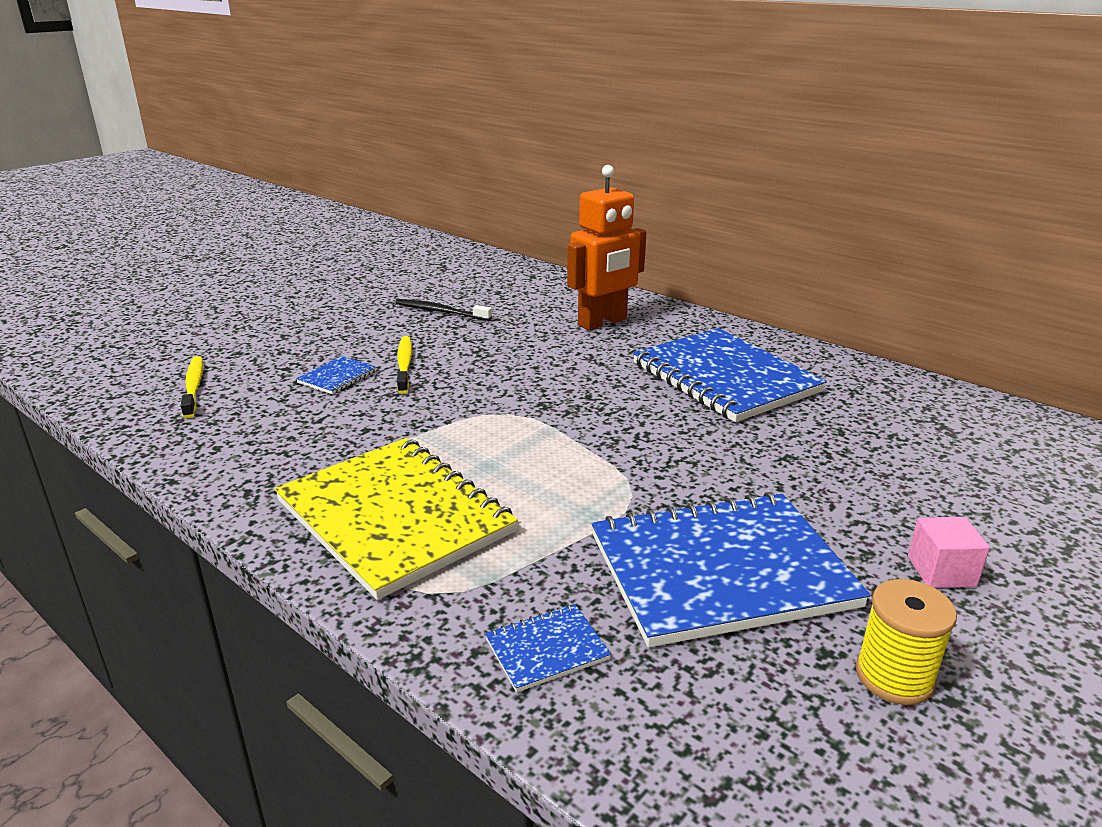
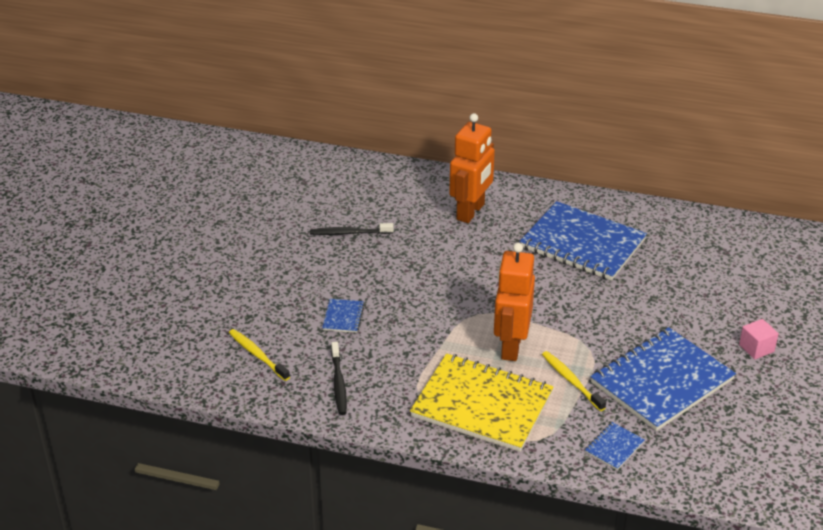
camera: 25 degrees left, 10 degrees up
yellow toothbrush [397,336,412,394] -> yellow toothbrush moved to [542,351,606,411]
yellow spool [856,579,957,705] -> none
none -> black toothbrush [331,342,347,415]
none -> orange robot [494,243,535,361]

